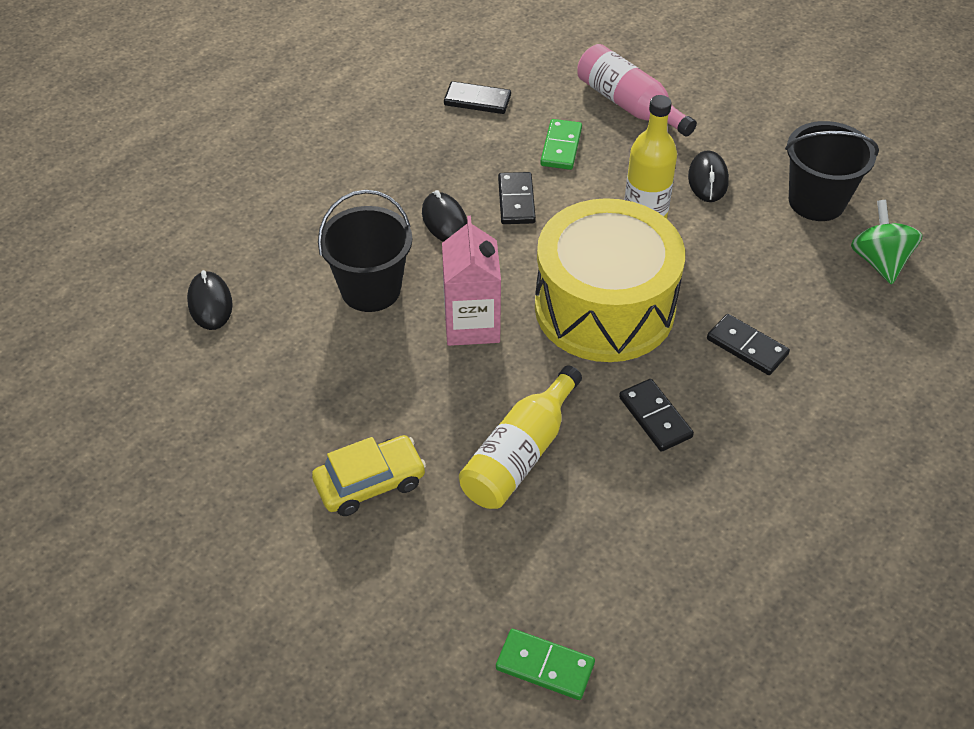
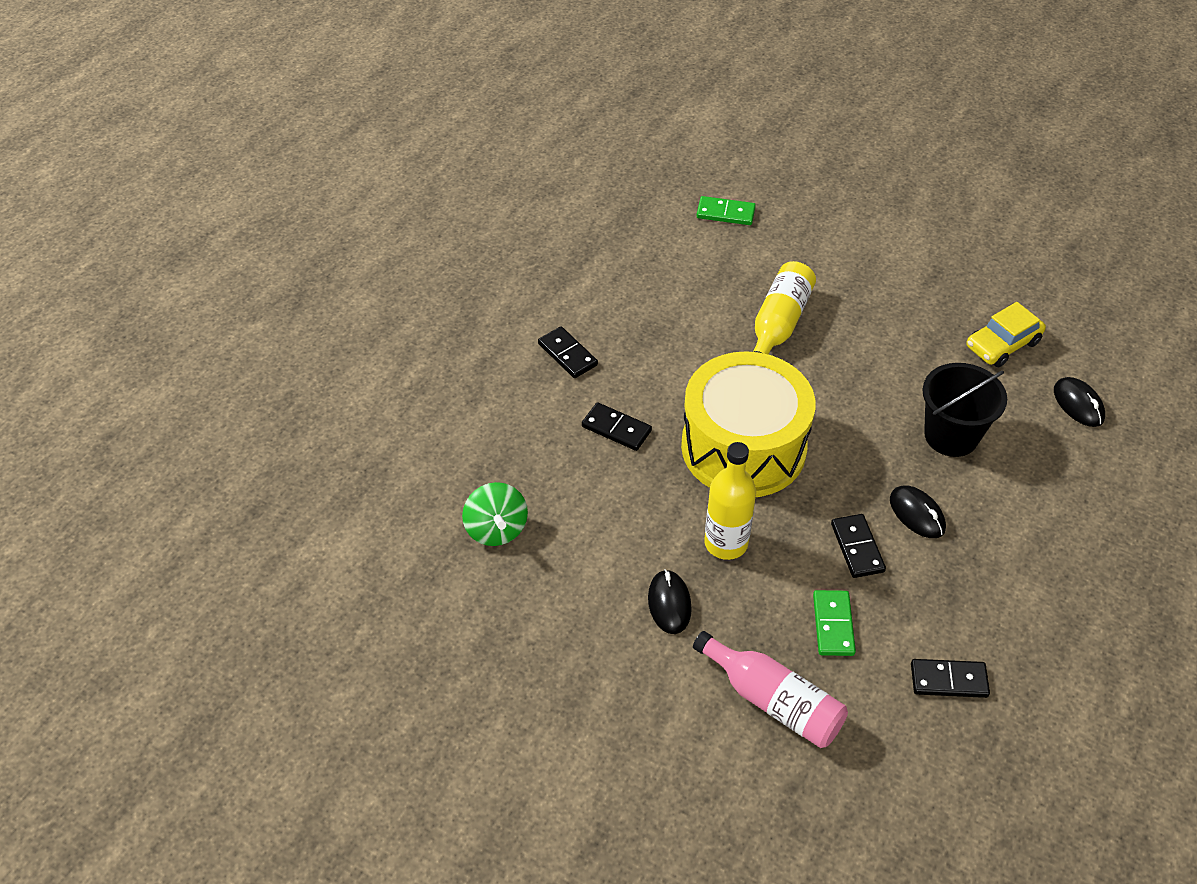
camera: 170 degrees right, 0 degrees up
yellow car [312,435,426,516] -> yellow car moved to [966,302,1046,367]
pink carton [442,216,501,346] -> none
black domino [619,379,694,452] -> black domino moved to [538,326,598,378]
black bucket [785,121,879,221] -> none

